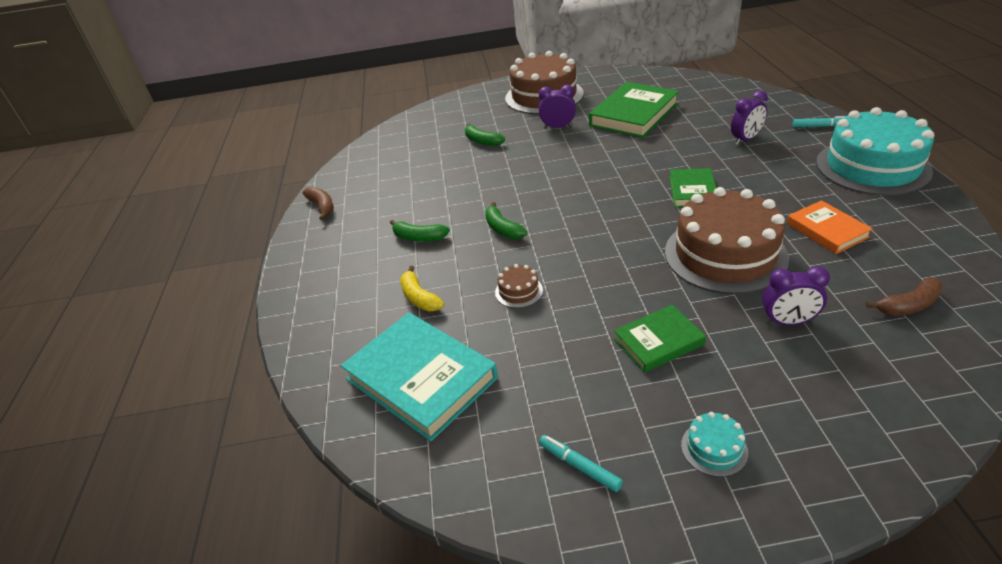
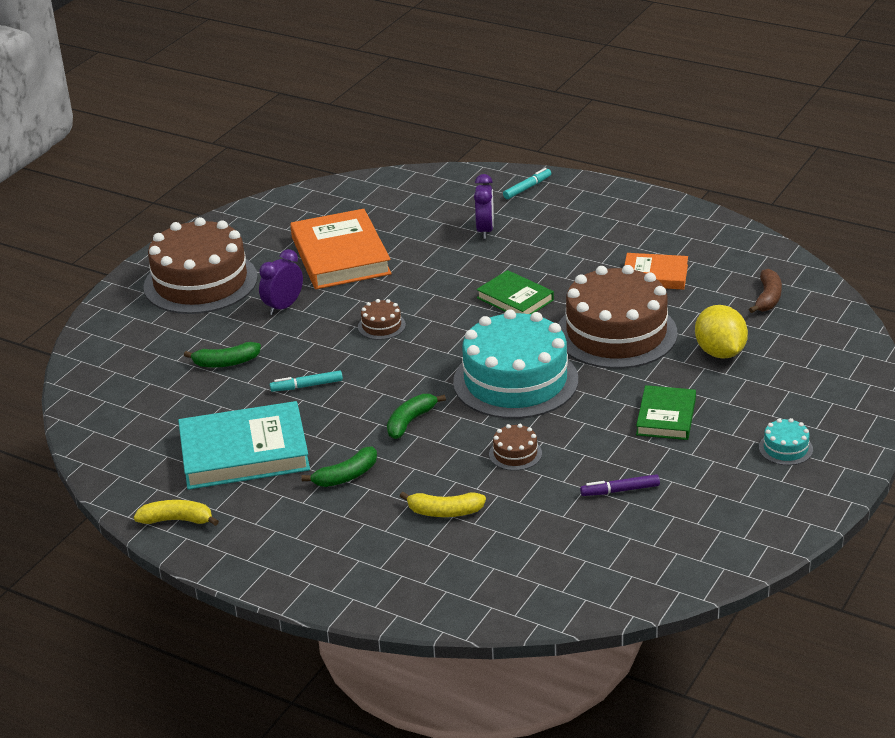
camera: 55 degrees left, 5 degrees down
brown banana [302,187,334,220] -> yellow banana [134,500,219,526]
turquoise book [341,313,498,441] -> turquoise book moved to [178,401,310,490]
green banana [485,202,527,239] -> green banana turned 120 degrees clockwise [387,394,446,439]
turquoise marker [539,435,623,492] -> turquoise marker moved to [270,370,343,392]
green book [589,82,679,138] -> orange book [290,209,392,289]
purple clock [762,266,830,325] -> yellow lemon [695,305,748,359]
turquoise cake [816,107,934,196] -> turquoise cake moved to [453,309,578,419]
none -> brown cake [358,299,406,340]
none -> purple marker [580,474,660,496]

